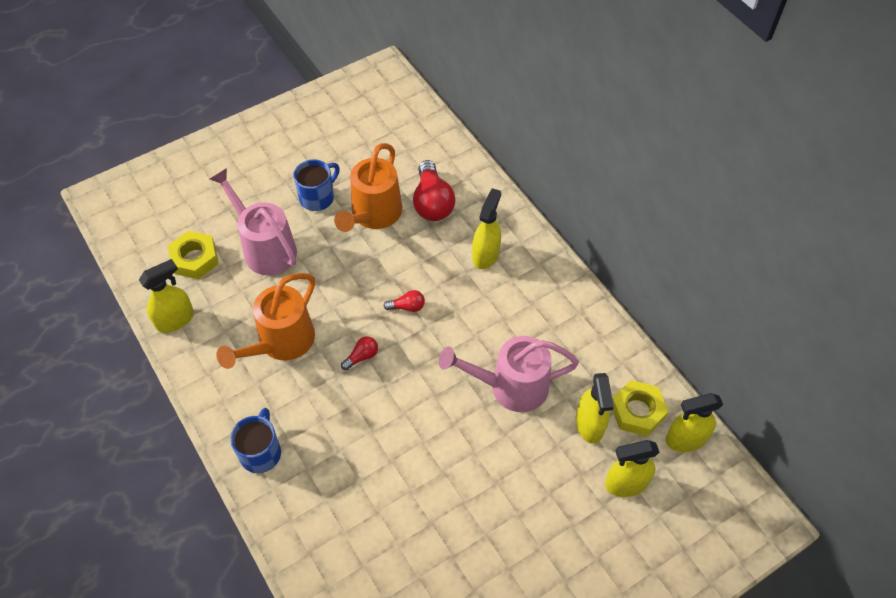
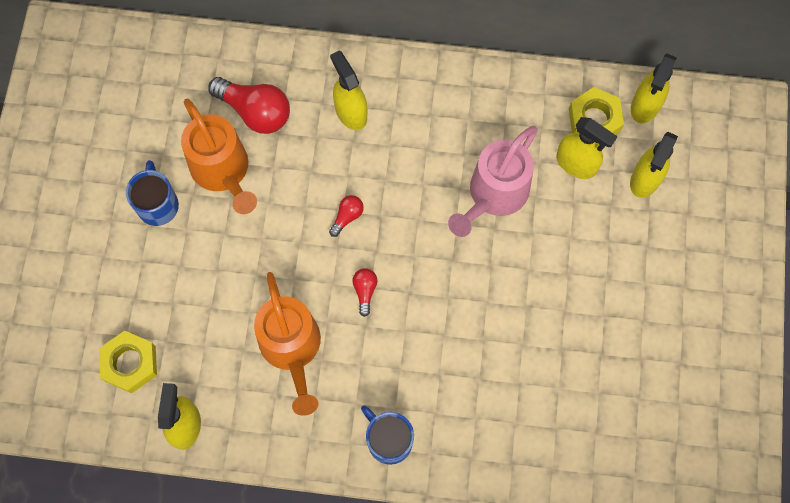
camera: 50 degrees left, 15 degrees up
pink watering can [210,168,297,275] -> none

